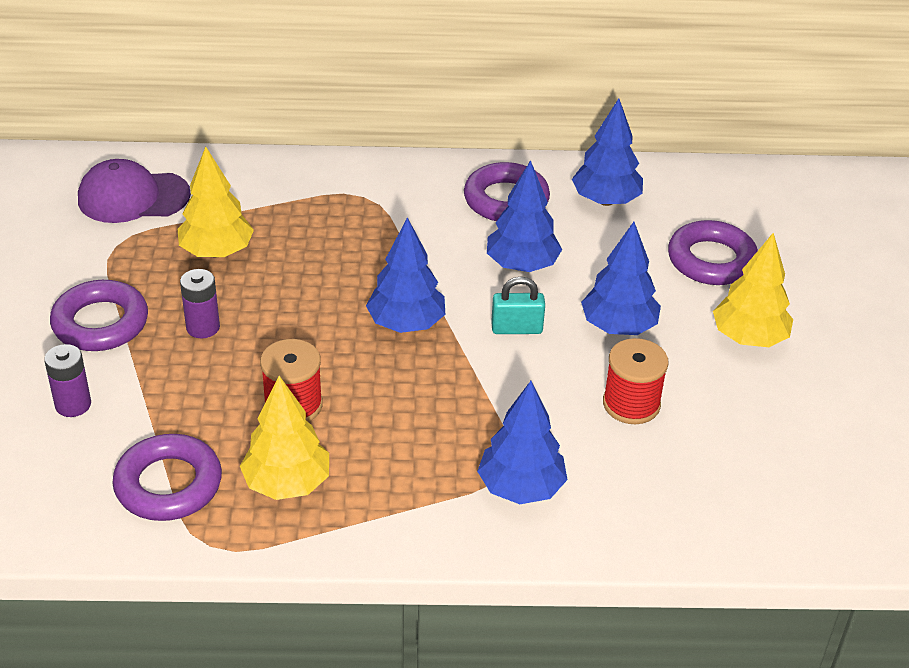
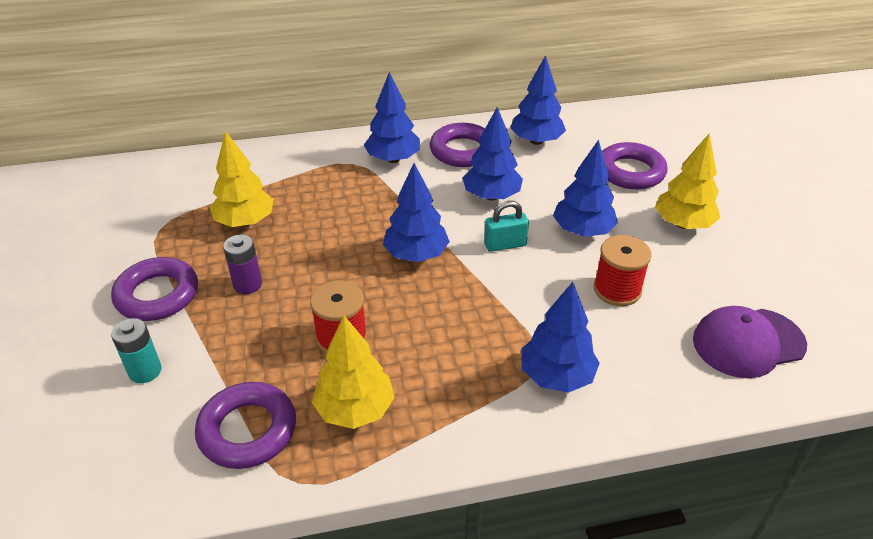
camera: 10 degrees left, 0 degrees up
purple battery [44,344,91,417] -> turquoise battery [111,318,161,383]
purple cap [78,159,191,223] -> purple cap moved to [693,306,807,378]
none -> blue tree [364,72,420,163]

